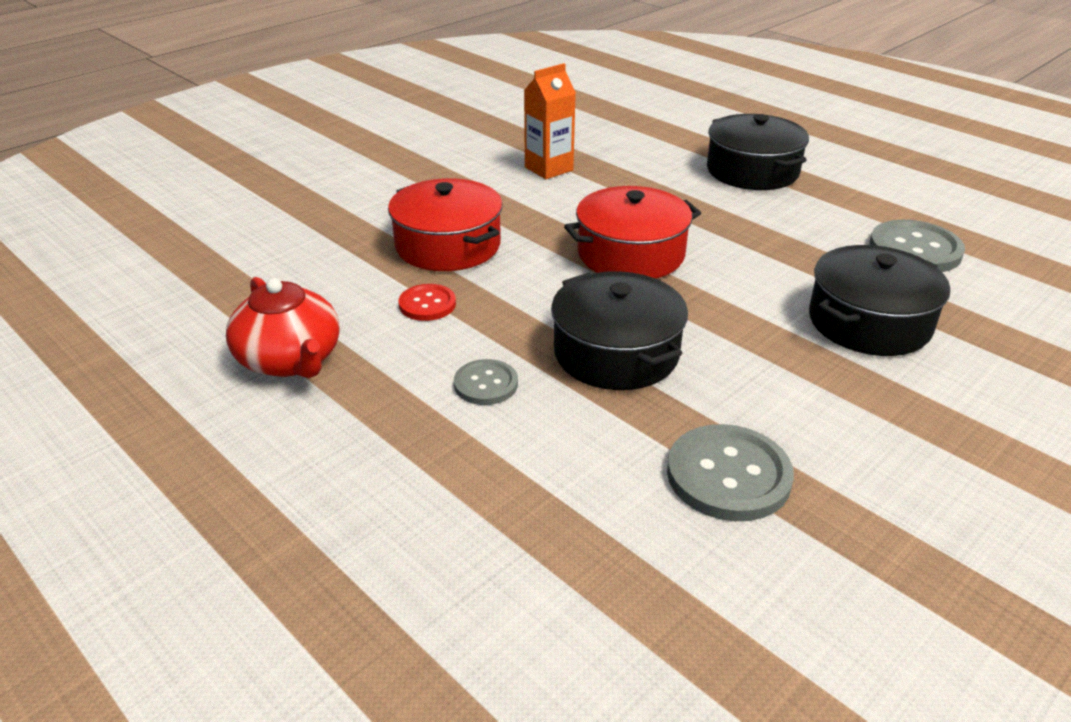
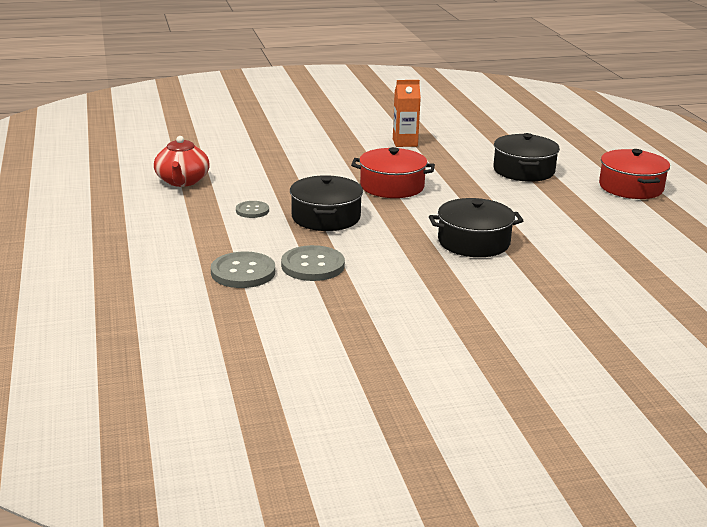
camera: 30 degrees right, 10 degrees down
red pot [388,178,502,271] -> red pot moved to [599,149,670,199]
red button [399,284,456,321] -> none
grey button [870,220,965,272] -> grey button moved to [211,252,275,288]

